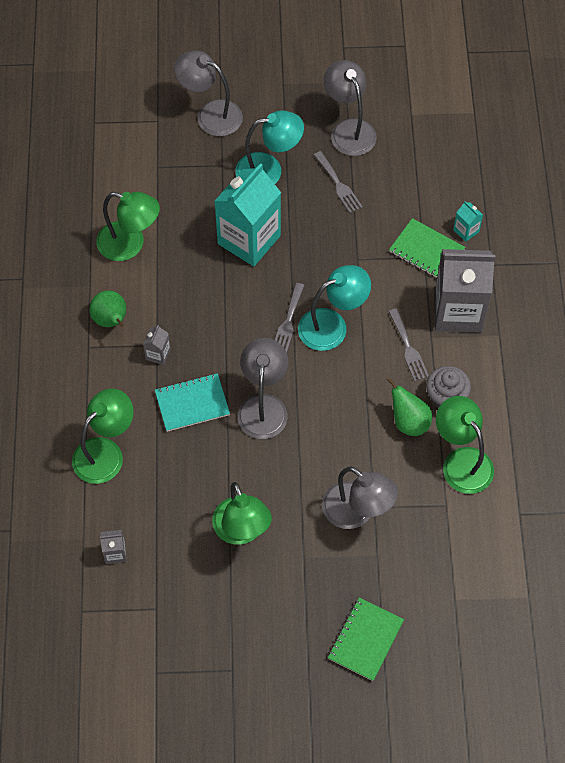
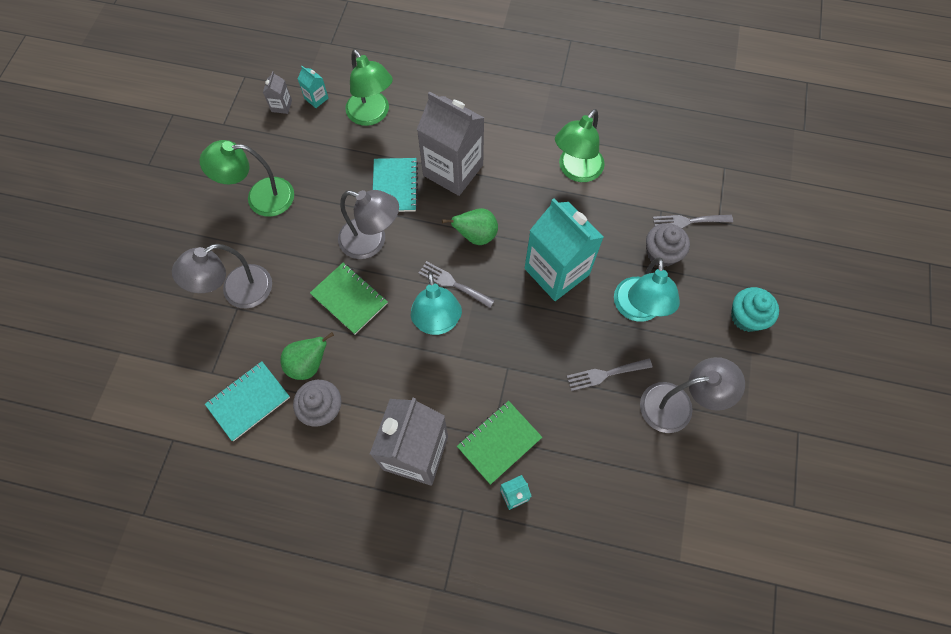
camera: 105 degrees right, 5 degrees up
green pear [89,291,126,327] -> green pear moved to [442,208,498,245]
grey carton [143,325,171,365] -> grey carton [417,91,484,196], size x2.43
grey lamp [174,51,243,136] -> none
green notebook [328,597,404,681] -> green notebook moved to [310,263,388,334]
grey fork [388,309,429,381] -> grey fork moved to [653,215,733,228]
green lamp [436,396,494,494] -> turquoise notebook [205,361,290,441]
none -> turquoise carton [298,66,329,108]
none -> grey cupcake [646,223,690,267]
none -> turquoise cupcake [731,287,779,332]

